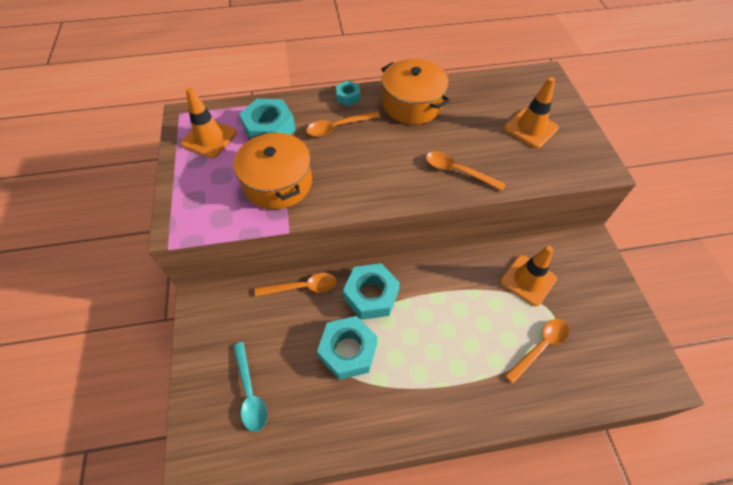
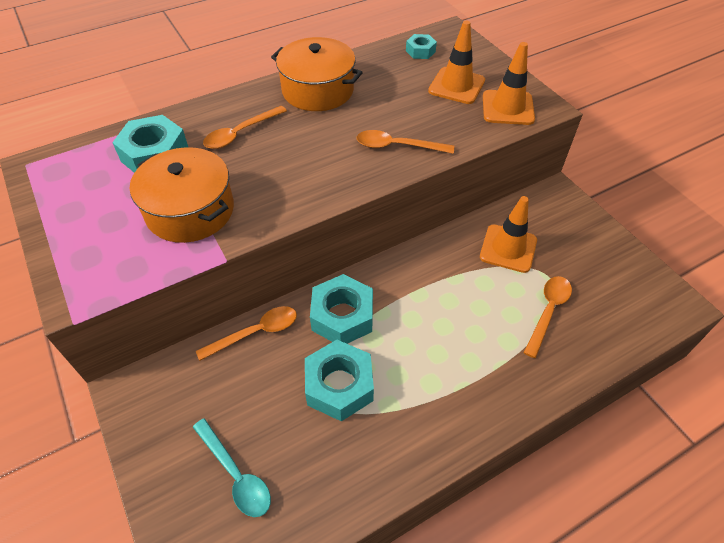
camera: 20 degrees left, 5 degrees down
orange traffic cone [181,87,237,158] -> orange traffic cone moved to [483,42,535,125]
turquoise nut [336,81,360,106] -> turquoise nut moved to [406,34,437,59]

